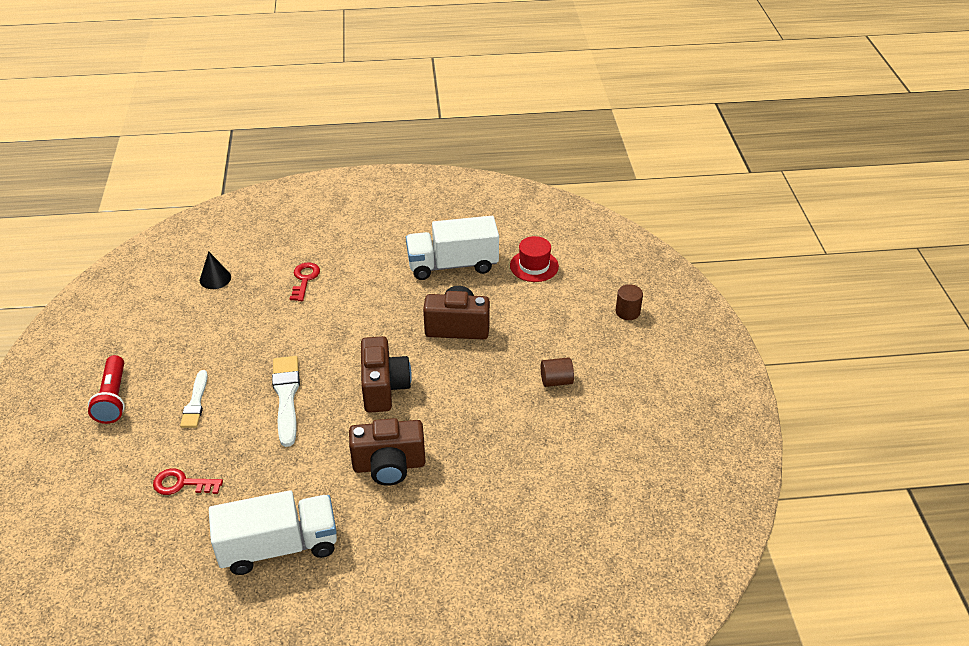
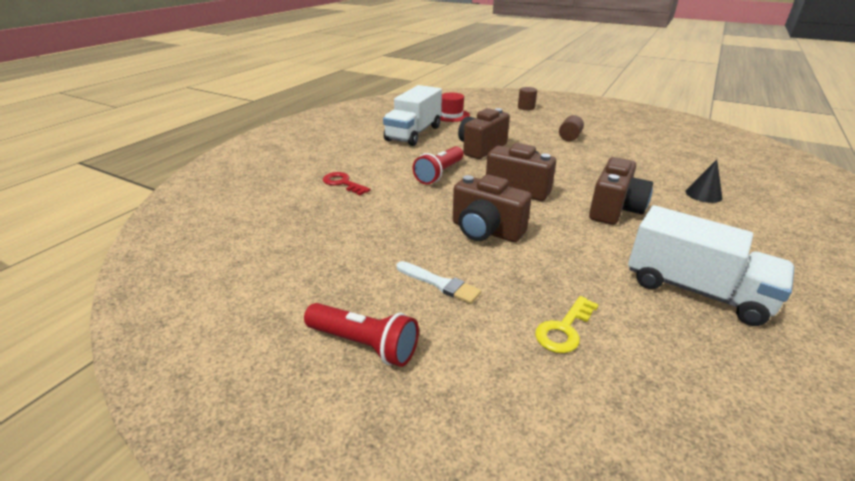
camera: 55 degrees left, 10 degrees down
red key [153,468,223,495] -> yellow key [535,296,599,353]
black cone [200,251,231,289] -> black cone moved to [685,160,722,203]
white truck [209,490,337,575] -> white truck turned 105 degrees clockwise [628,205,794,326]
white brush [272,356,300,447] -> brown camera [453,175,532,242]
none -> red flashlight [413,146,463,184]

